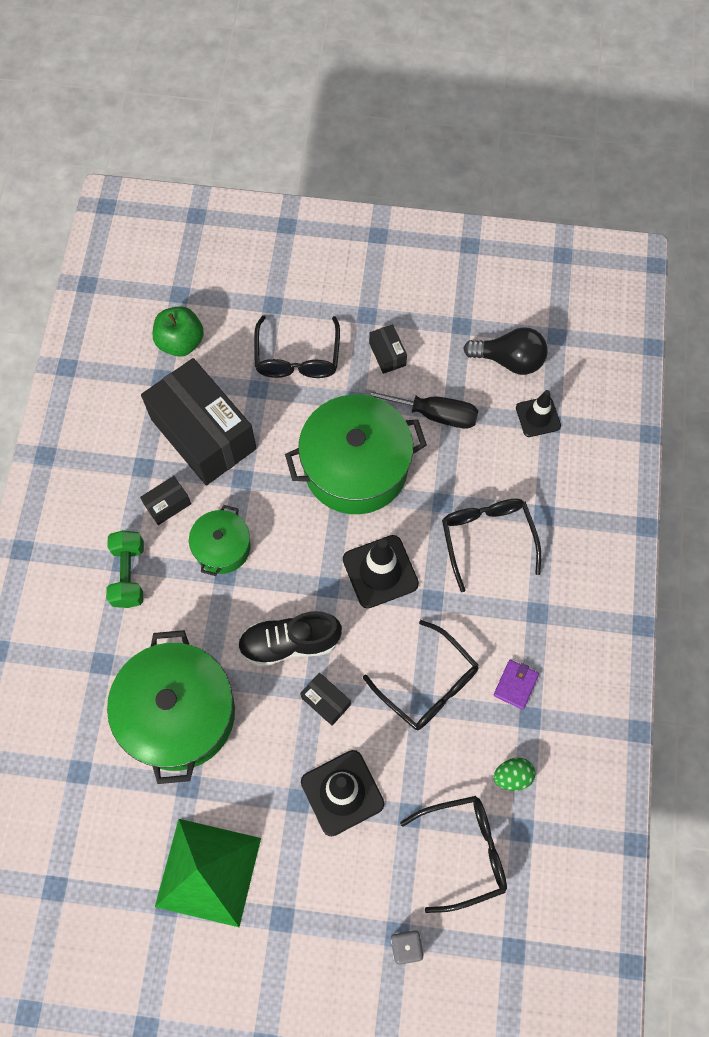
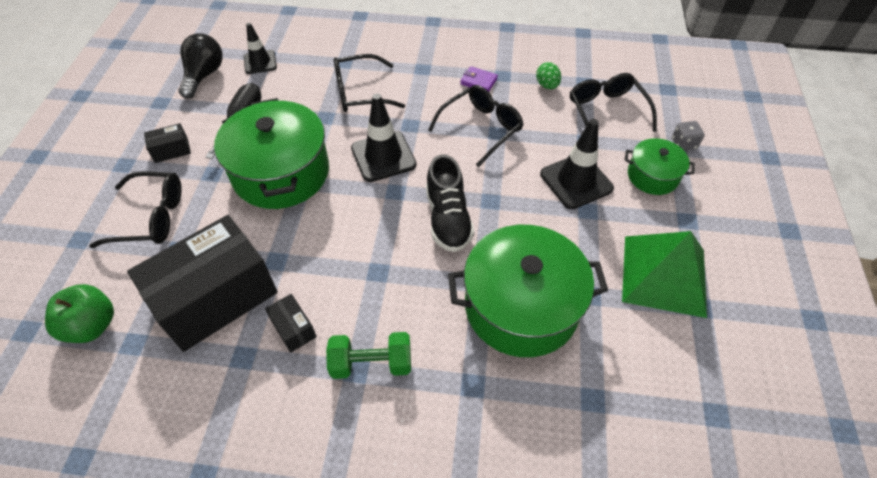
camera: 90 degrees left, 15 degrees down
green pot [189,505,250,576] -> green pot moved to [625,138,695,195]
black box [300,673,351,726] -> none

